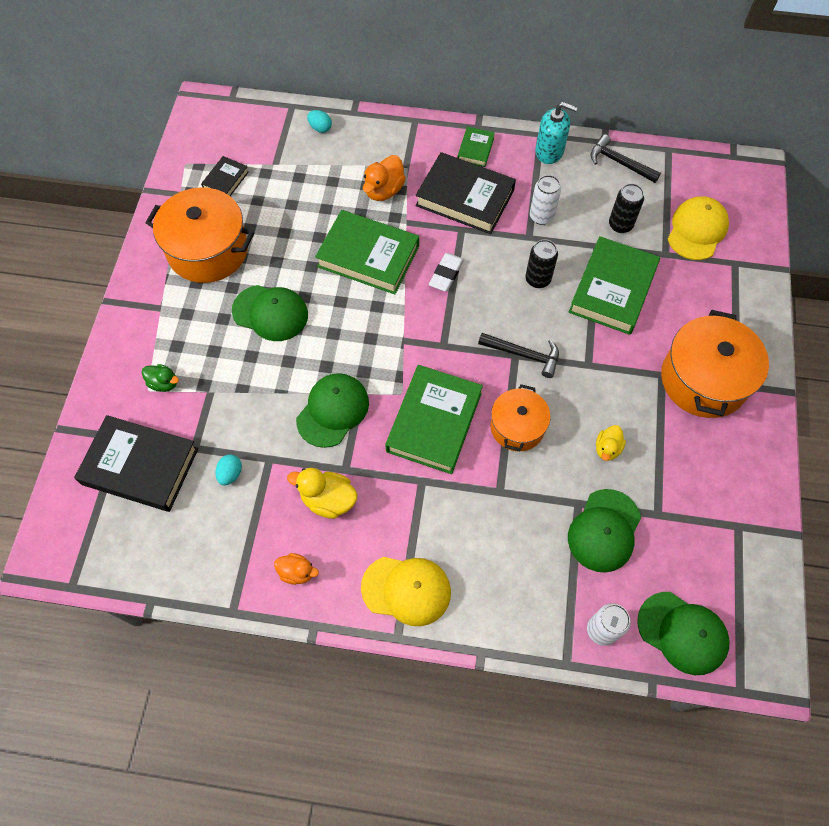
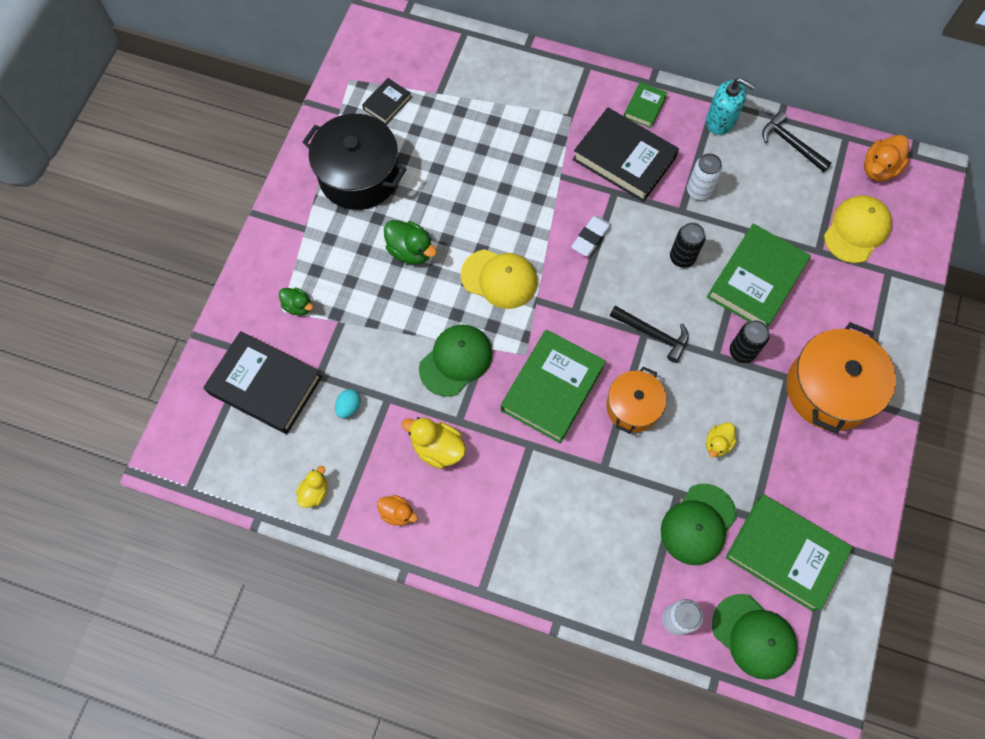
camera: 10 degrees right, 5 degrees up
orange pot [145,187,254,283] -> black pot [302,114,407,210]
green cap [232,285,308,341] -> green duck [384,220,437,265]
turquoise egg [307,110,332,133] -> none
green book [315,210,419,294] -> green book moved to [725,494,852,612]
yellow cap [361,557,451,626] -> yellow cap moved to [461,249,537,309]
orange duck [363,155,406,201] -> orange duck moved to [864,135,910,181]
black can [609,184,644,233] -> black can moved to [730,320,770,363]
none -> yellow duck [296,466,327,508]

